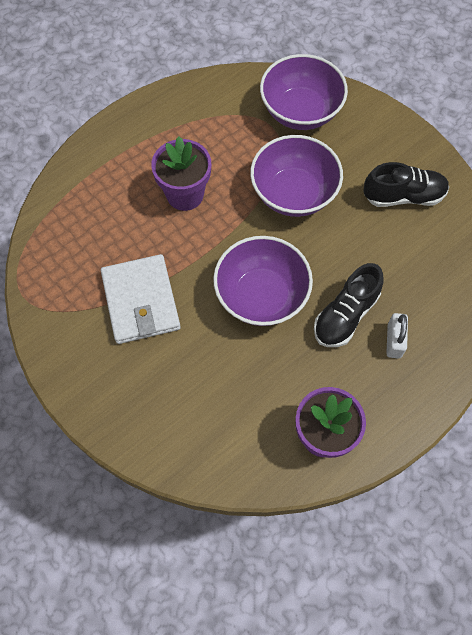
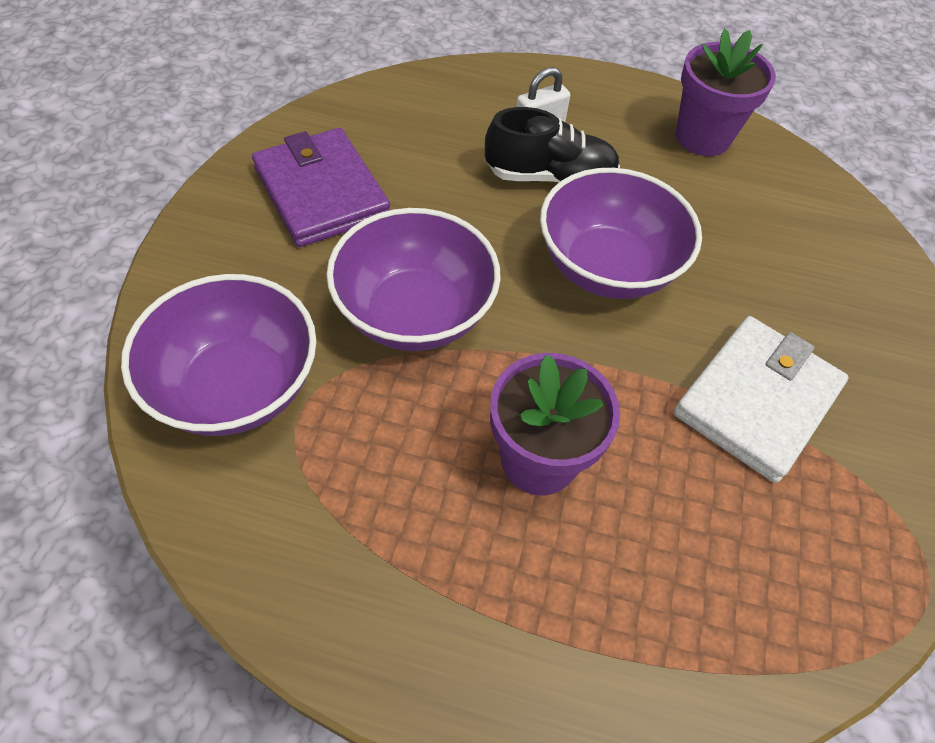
camera: 130 degrees left, 10 degrees down
black shoe [363,162,449,207] -> purple wallet [252,128,390,247]

